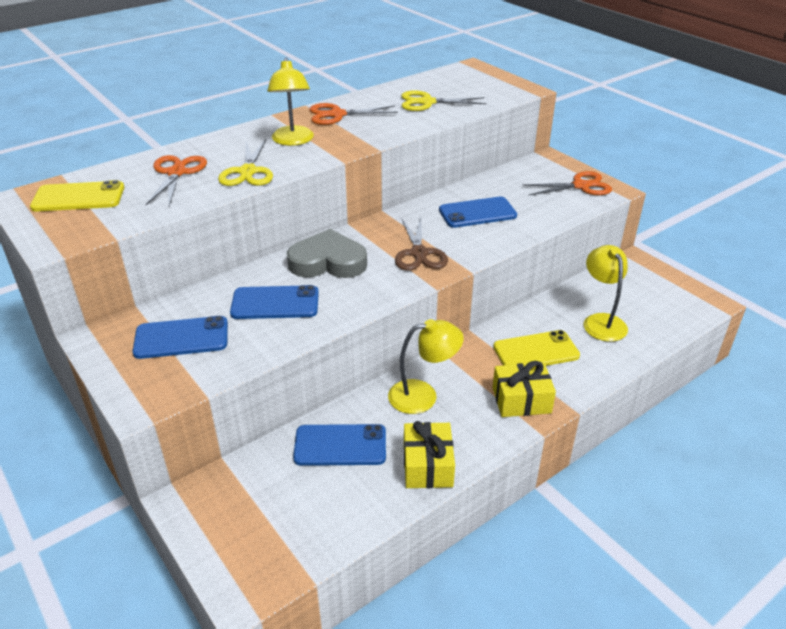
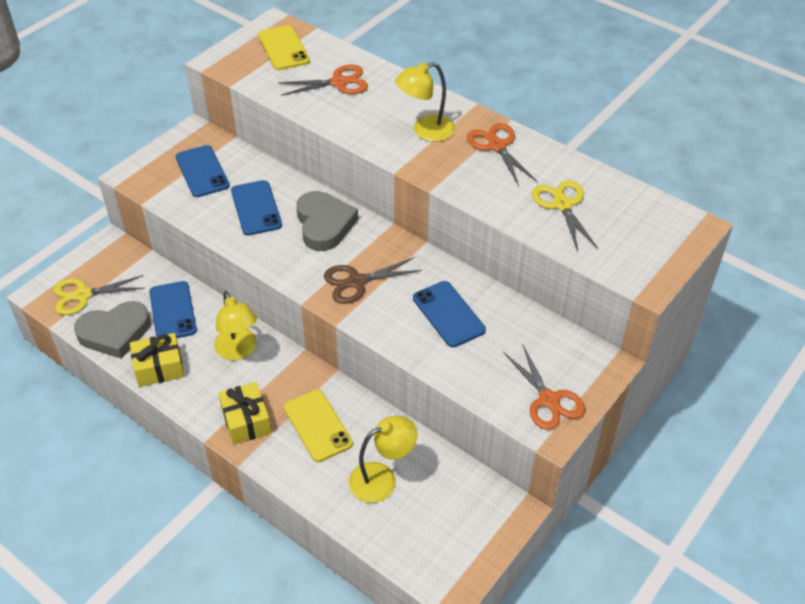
camera: 75 degrees right, 10 degrees up
yellow scissors [218,139,273,186] -> yellow scissors moved to [54,275,145,315]
none -> grey heart [74,301,150,359]

